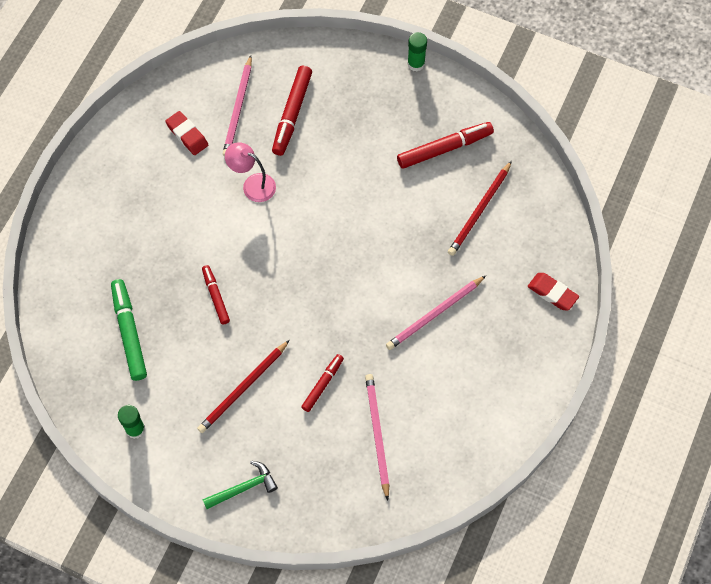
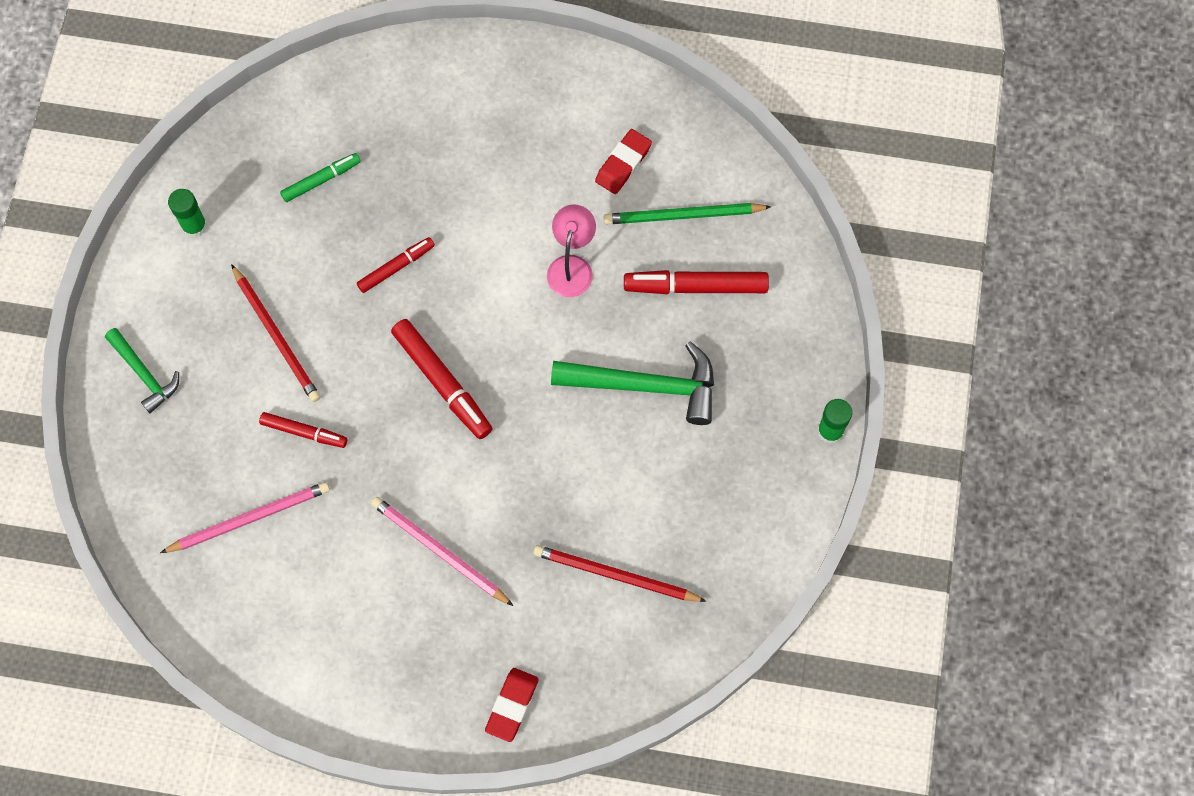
camera: 75 degrees right, 5 degrees up
green marker [111,279,147,381] -> green marker [280,153,361,202], size x0.61
red pencil [197,340,290,433] -> red pencil turned 150 degrees counterclockwise [231,264,321,402]
pink pencil [222,55,252,156] -> green pencil [604,203,771,225]
red marker [397,122,494,169] -> red marker moved to [391,319,492,439]
none -> green hammer [551,341,714,425]

